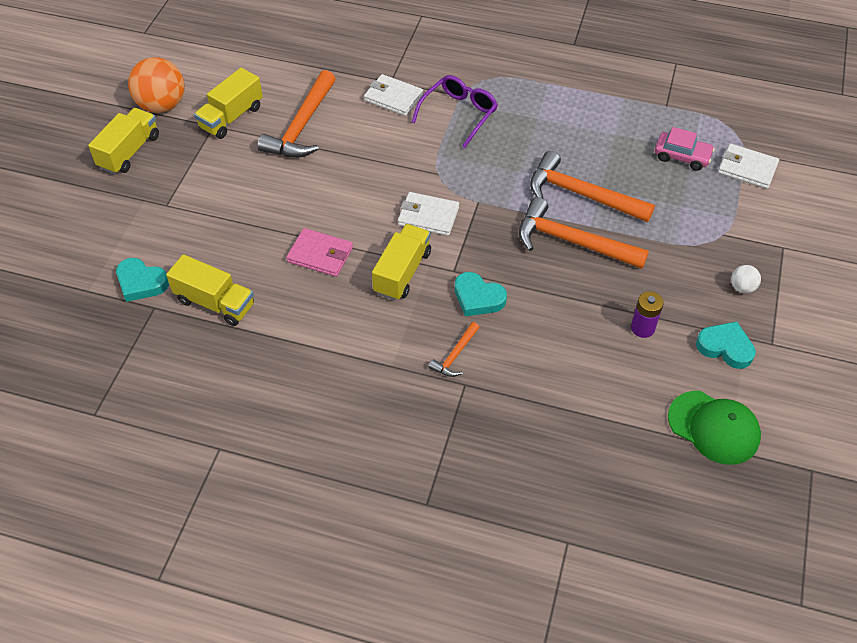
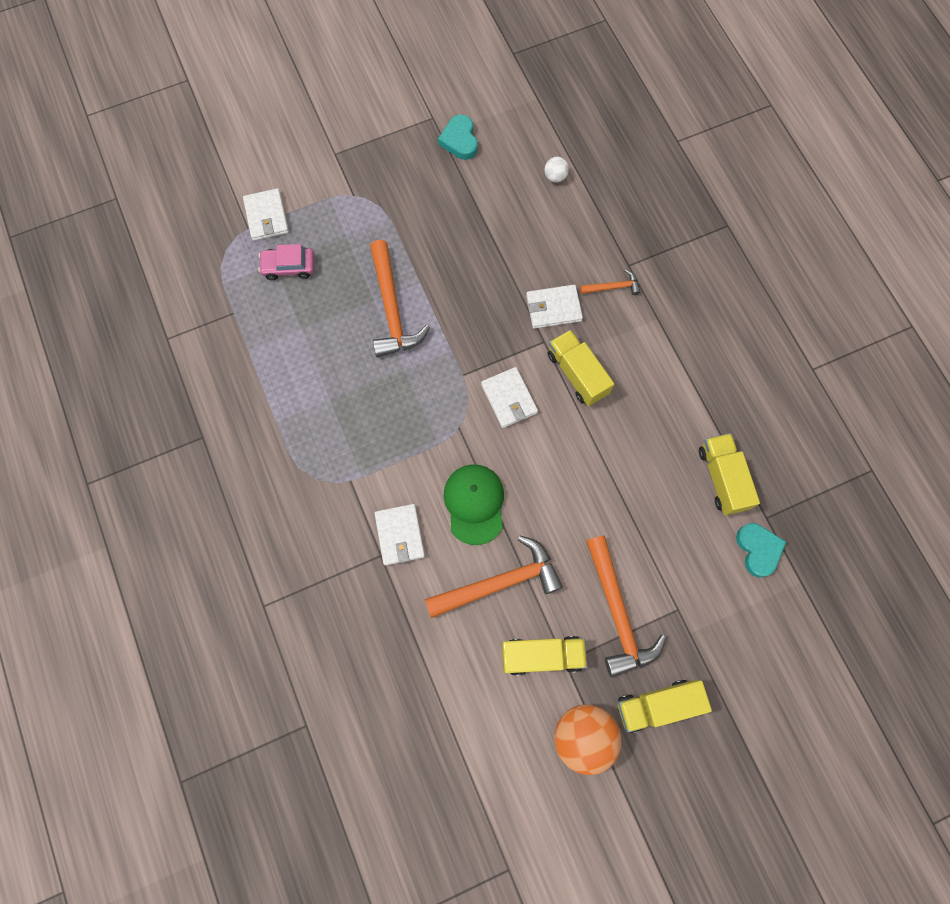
camera: 130 degrees left, 20 degrees up
pink wallet [286,228,353,277] -> none
yellow truck [372,224,431,301] -> yellow truck turned 75 degrees clockwise [548,330,614,406]
purple glasses [412,75,498,148] -> none
turquoise heart [455,272,507,317] -> white wallet [526,285,583,329]
orange hammer [519,197,649,269] -> orange hammer moved to [586,536,666,677]
purple battery [631,291,664,338] -> none
pink car [655,127,715,171] -> pink car turned 75 degrees counterclockwise [258,244,314,280]
green cap [668,391,761,465] -> green cap moved to [444,464,504,545]
white ball [731,265,761,293] -> white ball moved to [544,157,569,182]

